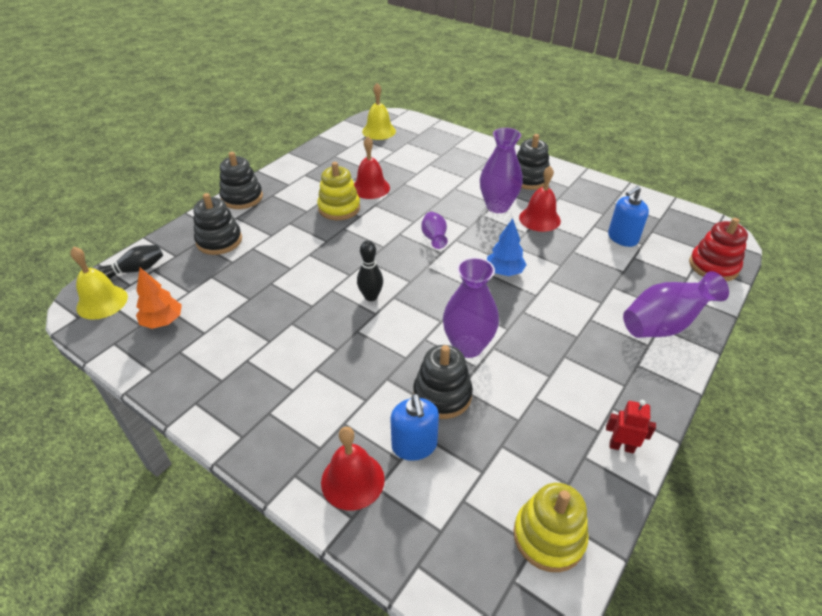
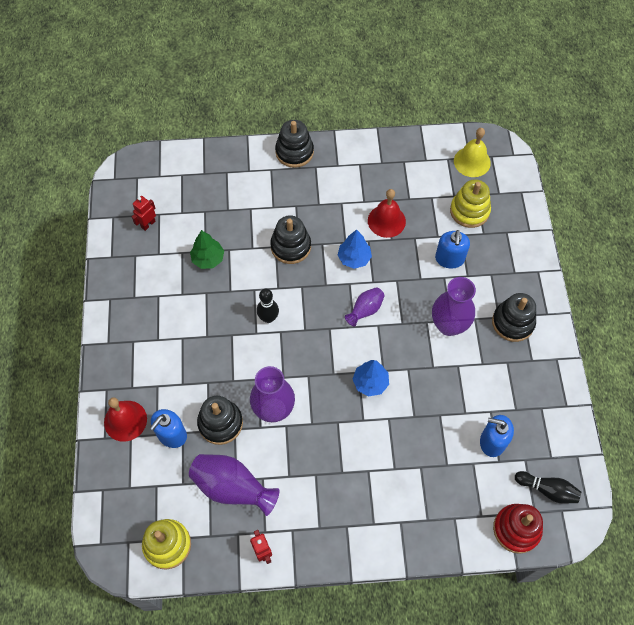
camera: 50 degrees right, 20 degrees up
yellow bell [71,247,128,320] -> none
black bowling pin [97,245,163,279] -> black bowling pin moved to [515,471,581,503]
orange tree [136,268,182,329] -> red robot [132,196,156,231]
black stacking toy [193,193,242,255] -> black stacking toy moved to [270,215,311,264]
yellow stacking toy [317,162,360,220] -> yellow stacking toy moved to [450,179,491,228]
red bell [519,166,561,232] -> none
purple vase [623,271,729,338] -> purple vase moved to [189,454,279,516]
none -> green tree [190,230,224,269]
none -> blue tree [338,229,372,269]
none -> blue soap dispenser [435,230,470,269]

